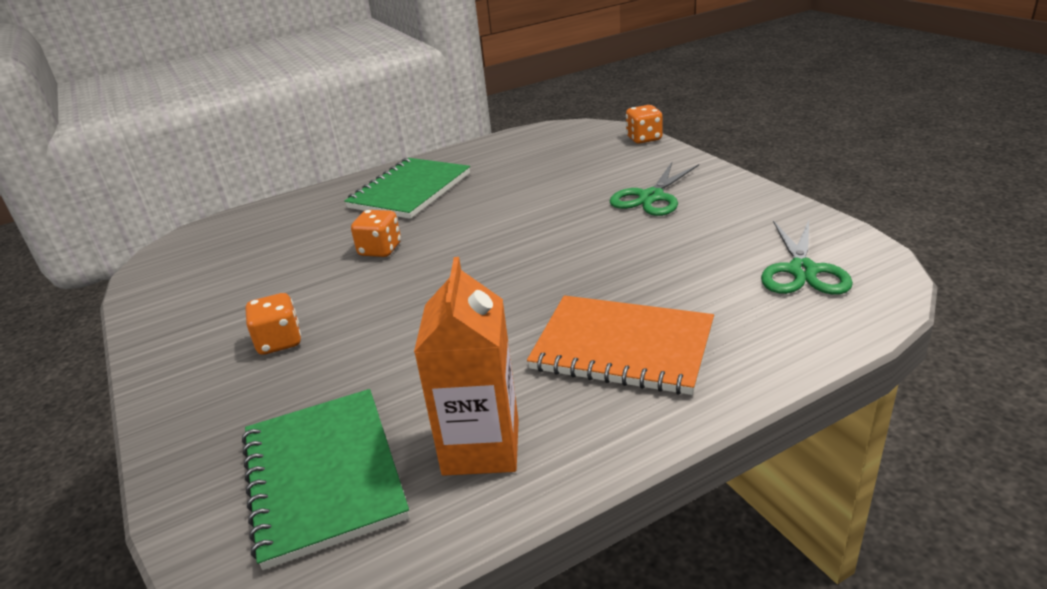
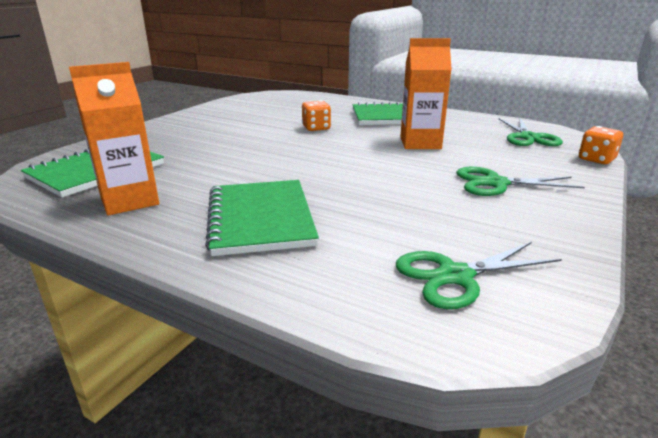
camera: 55 degrees right, 5 degrees down
orange dice [246,293,301,355] -> none
orange notebook [527,295,714,395] -> green notebook [205,180,319,256]
none -> orange carton [400,38,452,149]
none -> green scissors [499,118,563,146]

